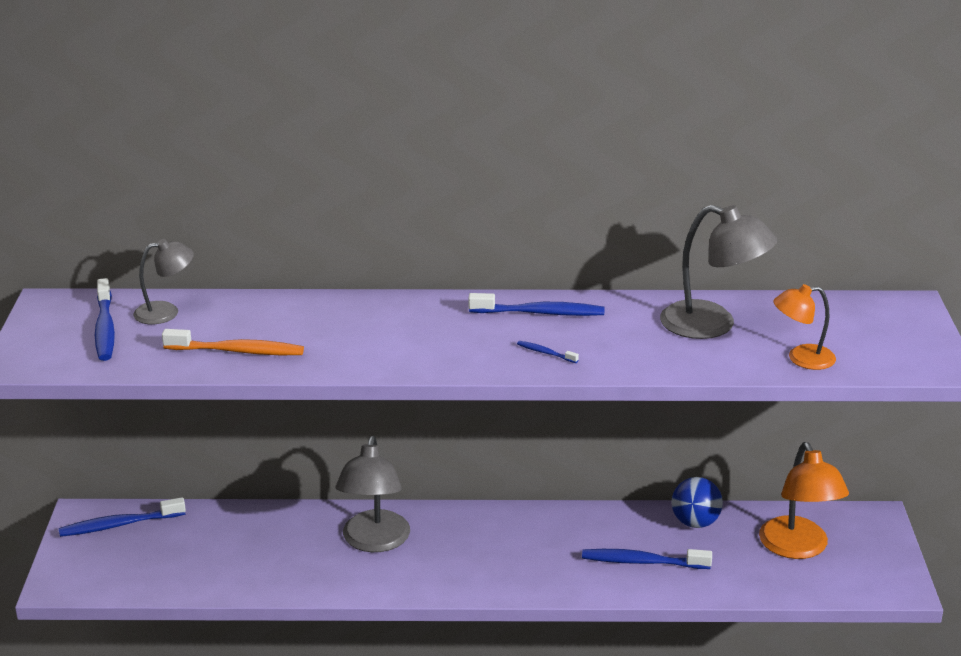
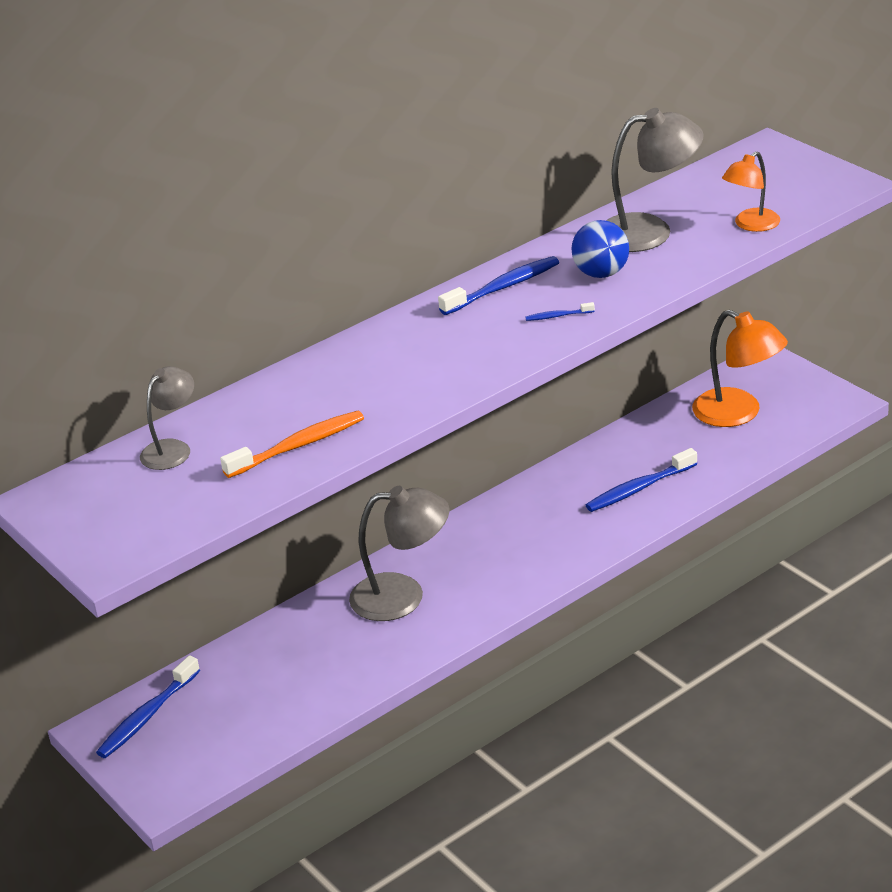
camera: 35 degrees left, 5 degrees up
blue toothbrush [95,278,115,361] -> none
grey lamp [335,436,410,552] -> grey lamp turned 60 degrees counterclockwise [349,486,449,621]
blue ball [671,477,723,528] -> blue ball moved to [571,220,629,278]

